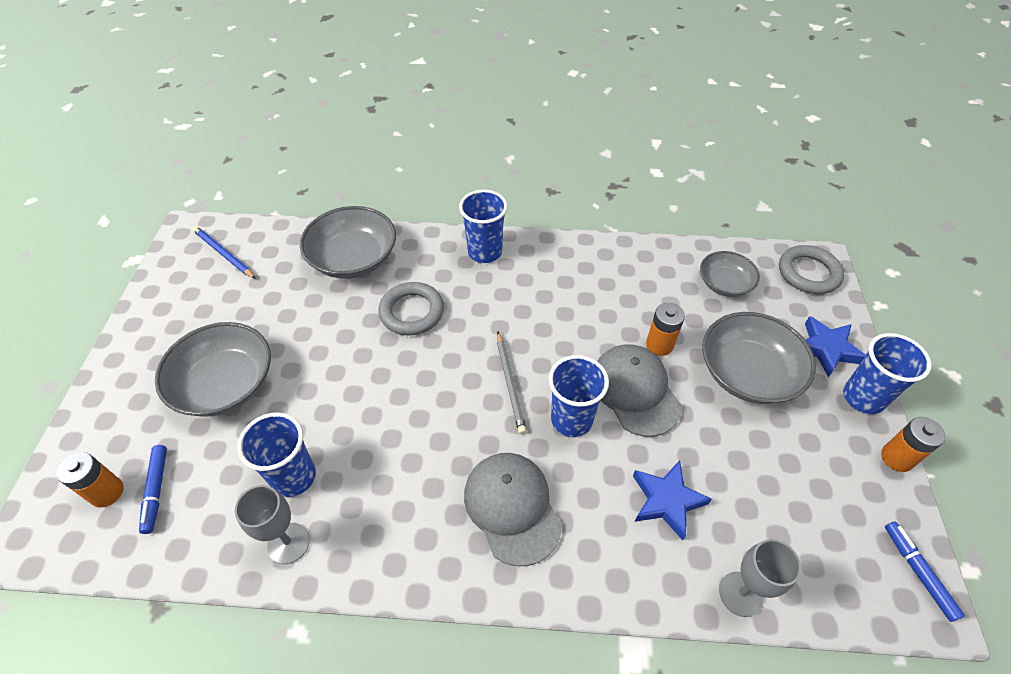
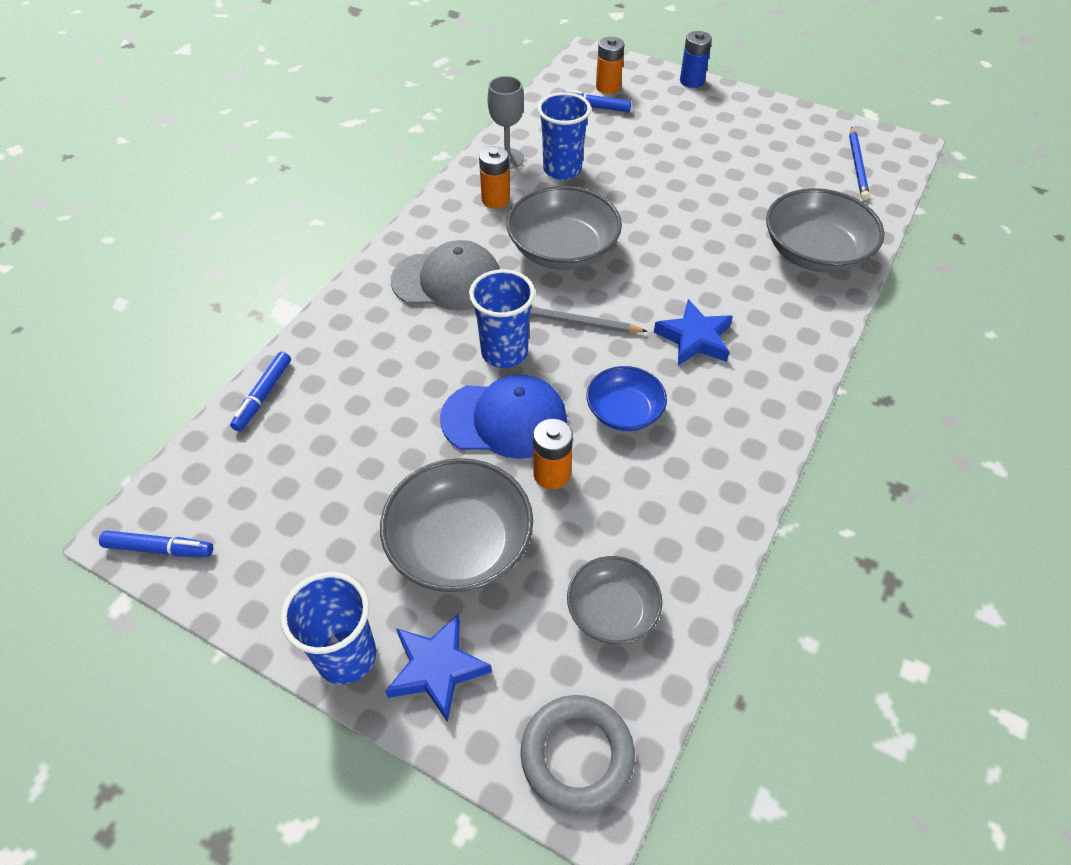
camera: 115 degrees right, 0 degrees up
grey bowl [155,322,271,417] -> grey bowl moved to [506,186,622,270]
blue pencil [192,226,256,279] -> blue pencil turned 120 degrees clockwise [849,126,870,200]
grey ring [378,282,444,336] -> none
blue cup [459,190,508,263] -> none
grey cap [597,344,682,437] -> blue cap [440,374,567,459]
blue star [633,460,712,540] -> blue star moved to [654,299,733,365]
grey goblet [719,539,801,617] -> blue marker [230,352,291,431]
orange battery [881,417,945,472] -> orange battery moved to [479,146,510,208]
none -> blue bowl [587,366,667,431]
none -> blue battery [680,31,712,88]

